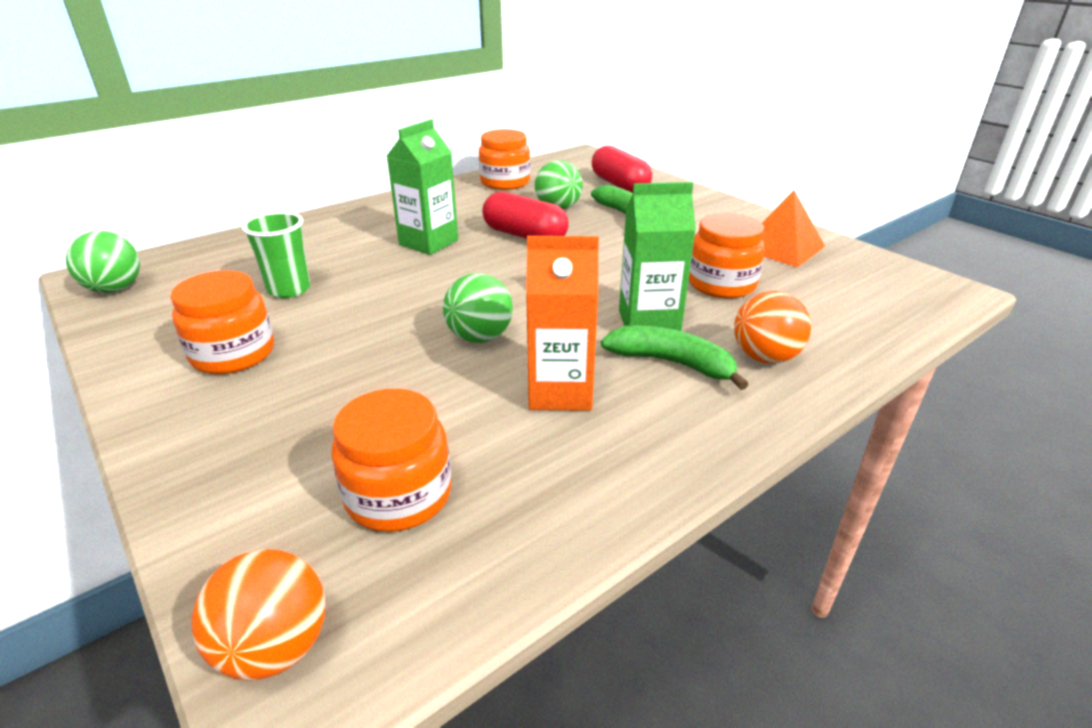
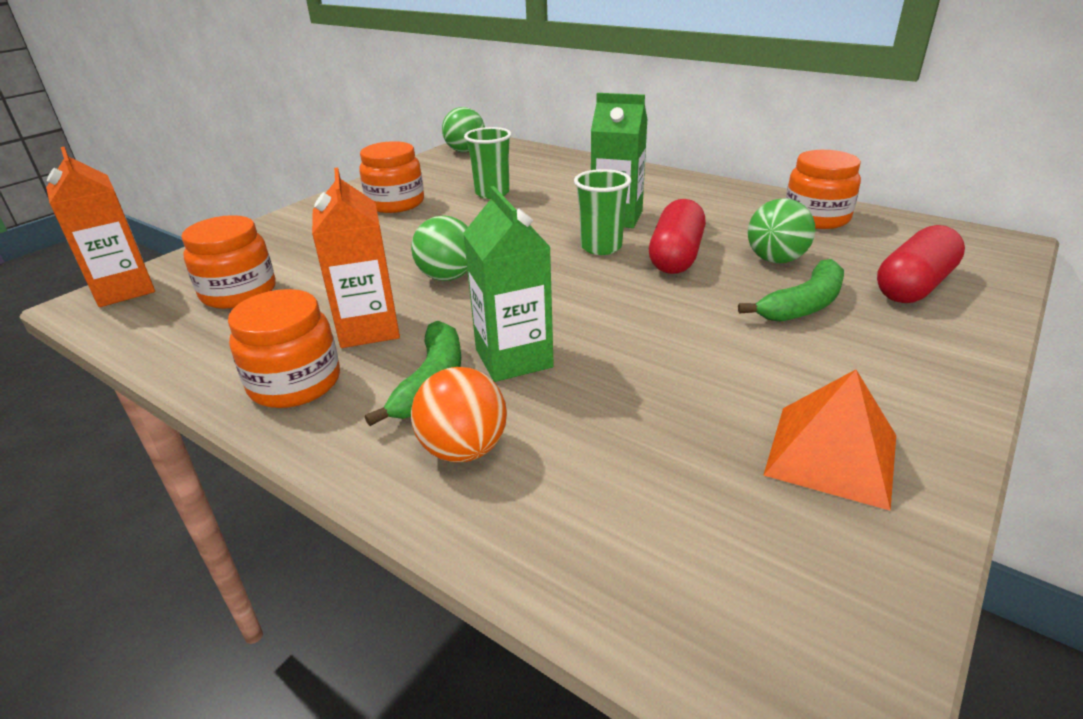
camera: 75 degrees right, 0 degrees up
orange ball [192,549,325,681] -> orange carton [46,147,155,307]
orange jar [689,213,765,299] -> orange jar moved to [228,289,340,408]
none -> green cup [574,169,631,255]

